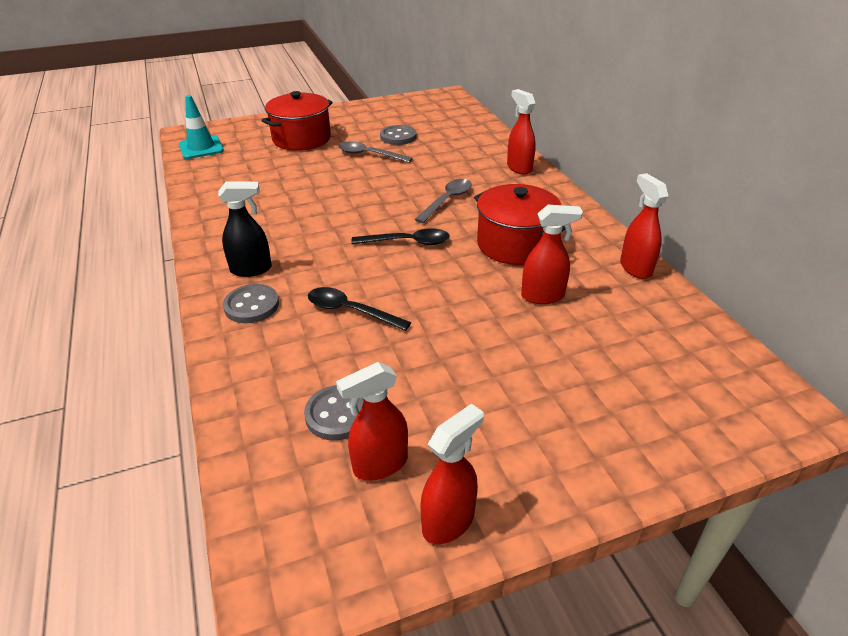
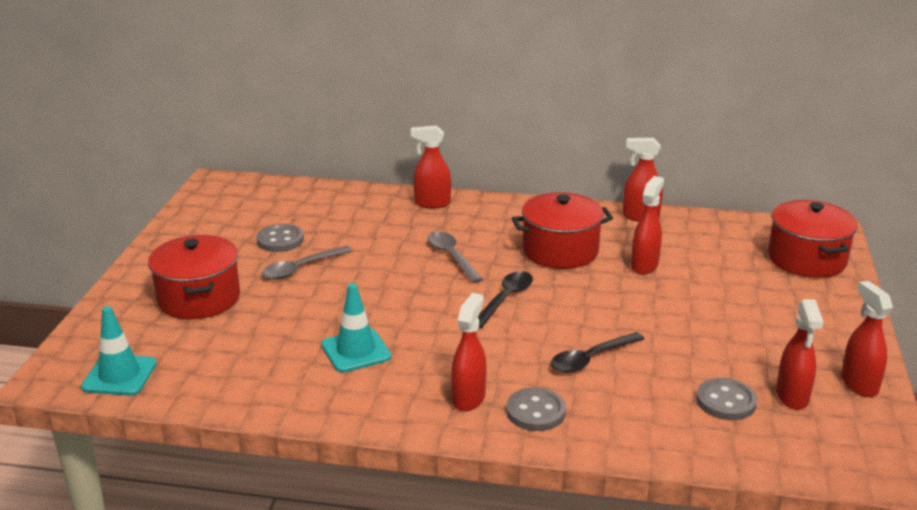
camera: 60 degrees left, 10 degrees down
black spray bottle [218,181,272,277] -> red spray bottle [451,293,487,411]
none -> turquoise traffic cone [321,283,391,373]
none -> red pot [768,200,858,278]

